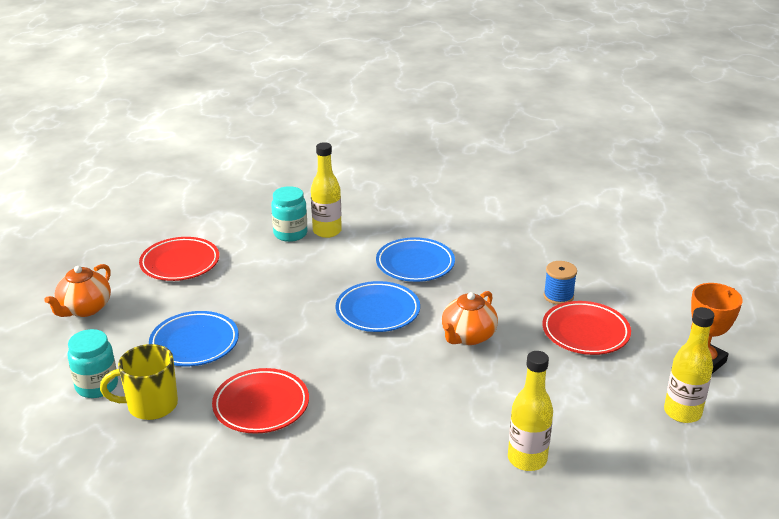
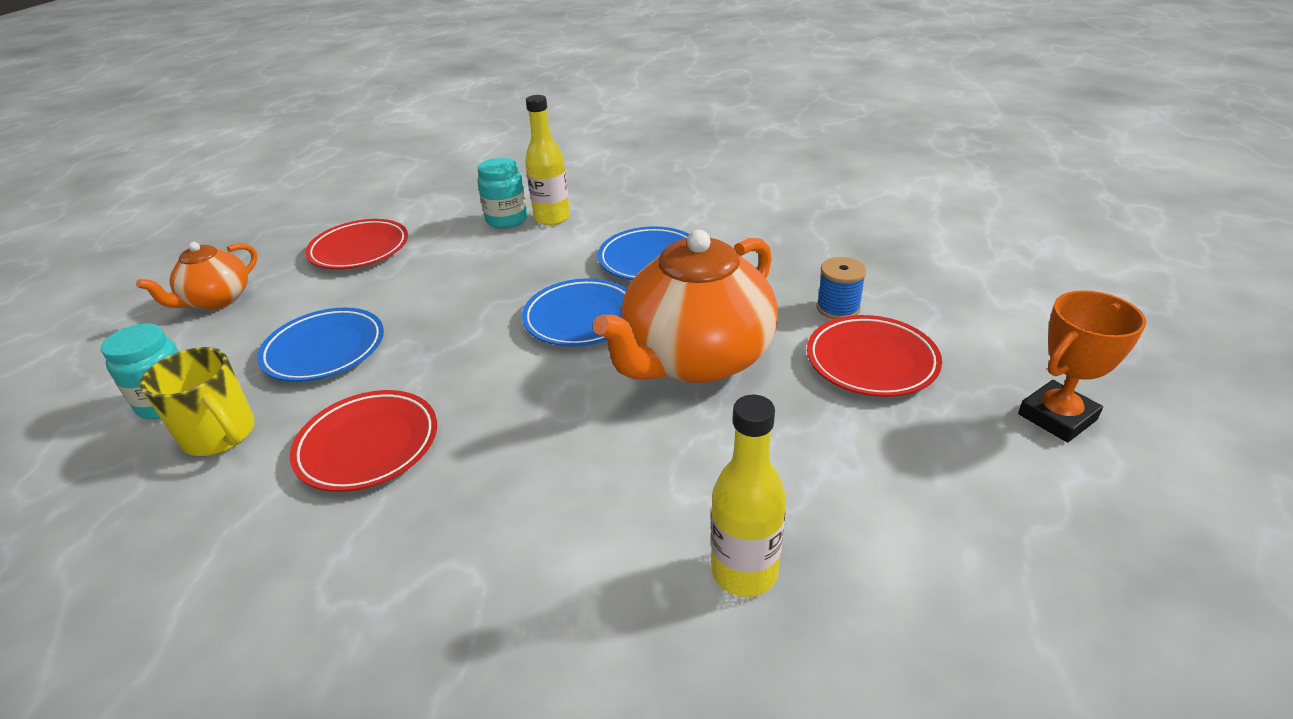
camera: 10 degrees right, 5 degrees up
yellow mug [100,344,178,420] -> yellow mug turned 135 degrees counterclockwise [140,347,255,456]
orange teapot [442,291,498,345] -> orange teapot [593,230,778,383], size x1.87
yellow bottle [664,307,715,423] -> none

